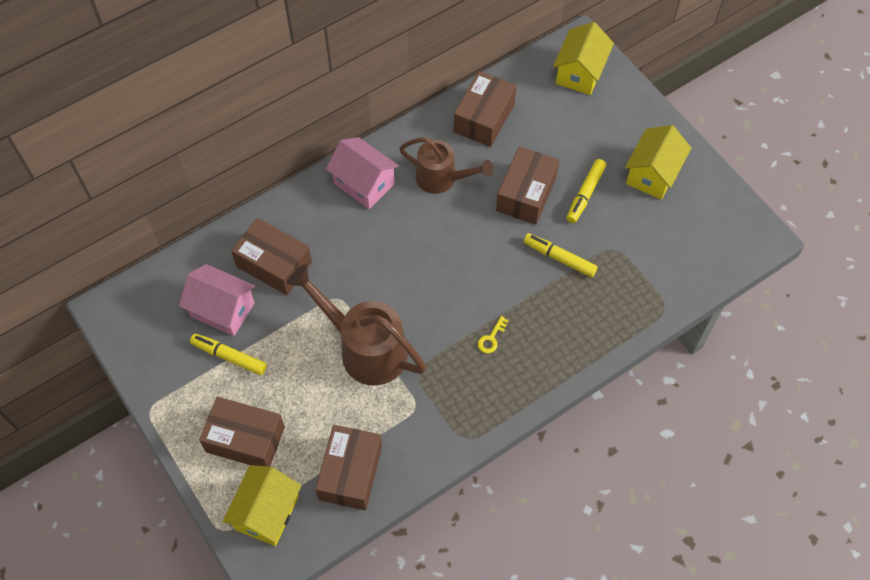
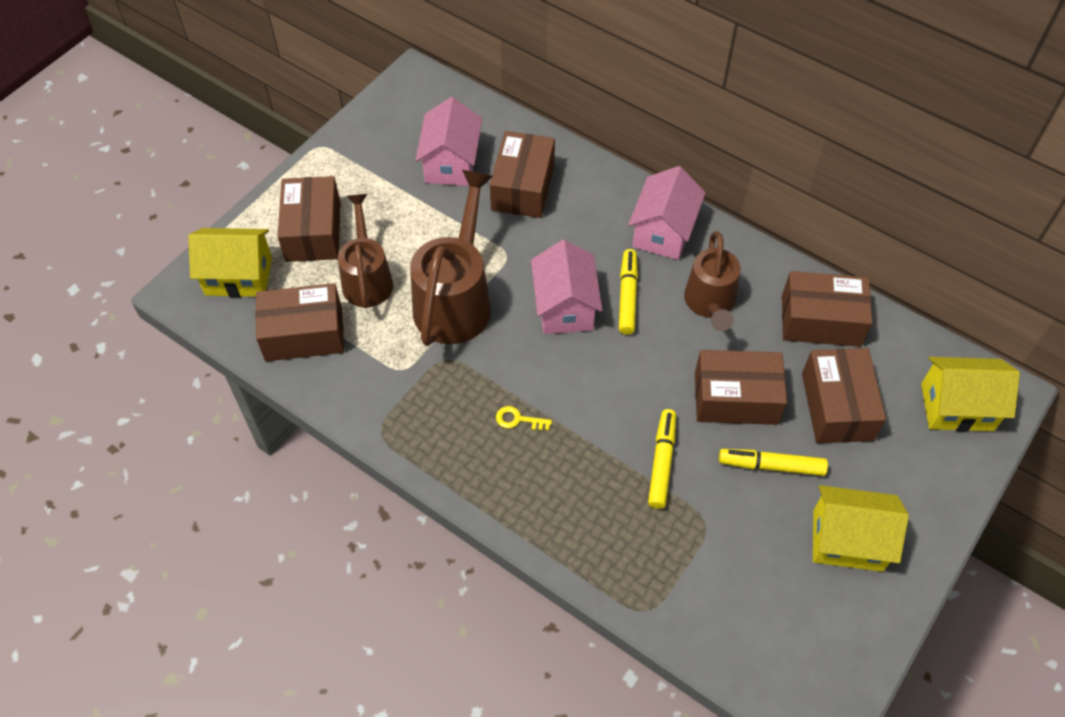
camera: 70 degrees right, 5 degrees down
yellow marker [190,333,267,375] -> yellow marker moved to [619,249,638,335]
none -> brown watering can [338,194,393,308]
none -> pink house [531,240,602,334]
none -> brown box [802,348,886,443]

